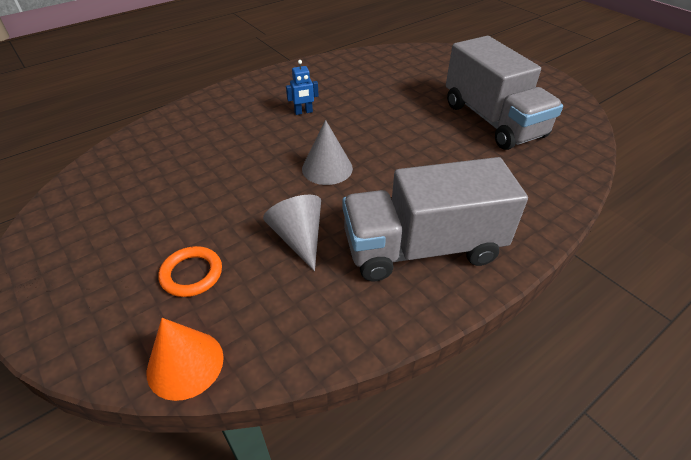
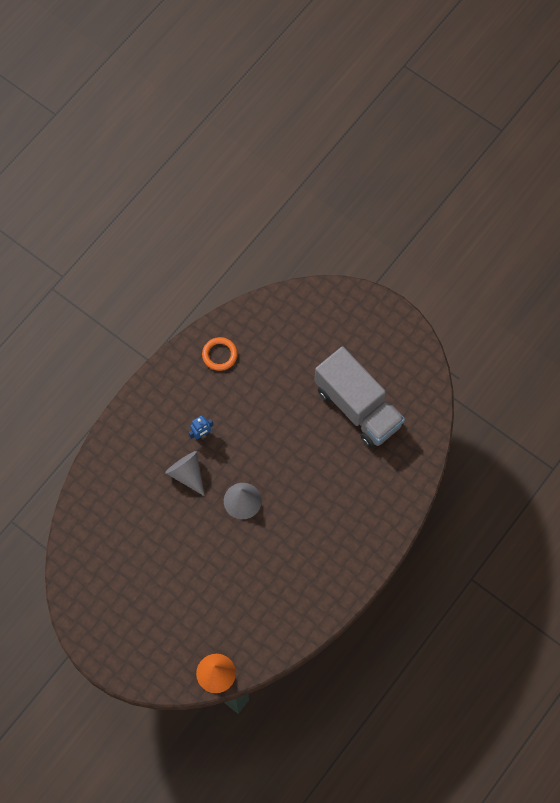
camera: 15 degrees left, 25 degrees up
orange ring [158,246,222,297] -> orange ring moved to [202,337,238,371]
grey cone [263,195,321,271] -> grey cone moved to [165,451,205,496]
grey truck [342,157,528,281] -> none

